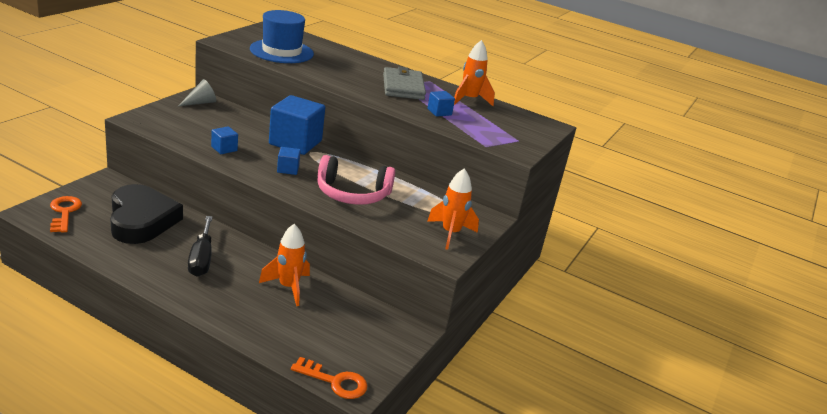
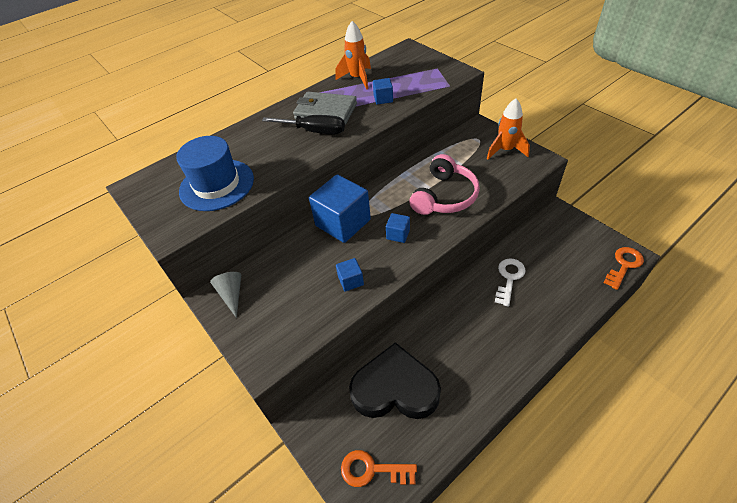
camera: 60 degrees left, 20 degrees up
black screwdriver [188,216,213,277] -> black screwdriver moved to [262,115,345,135]
orange rocket [259,224,310,306] -> white key [495,259,526,307]

